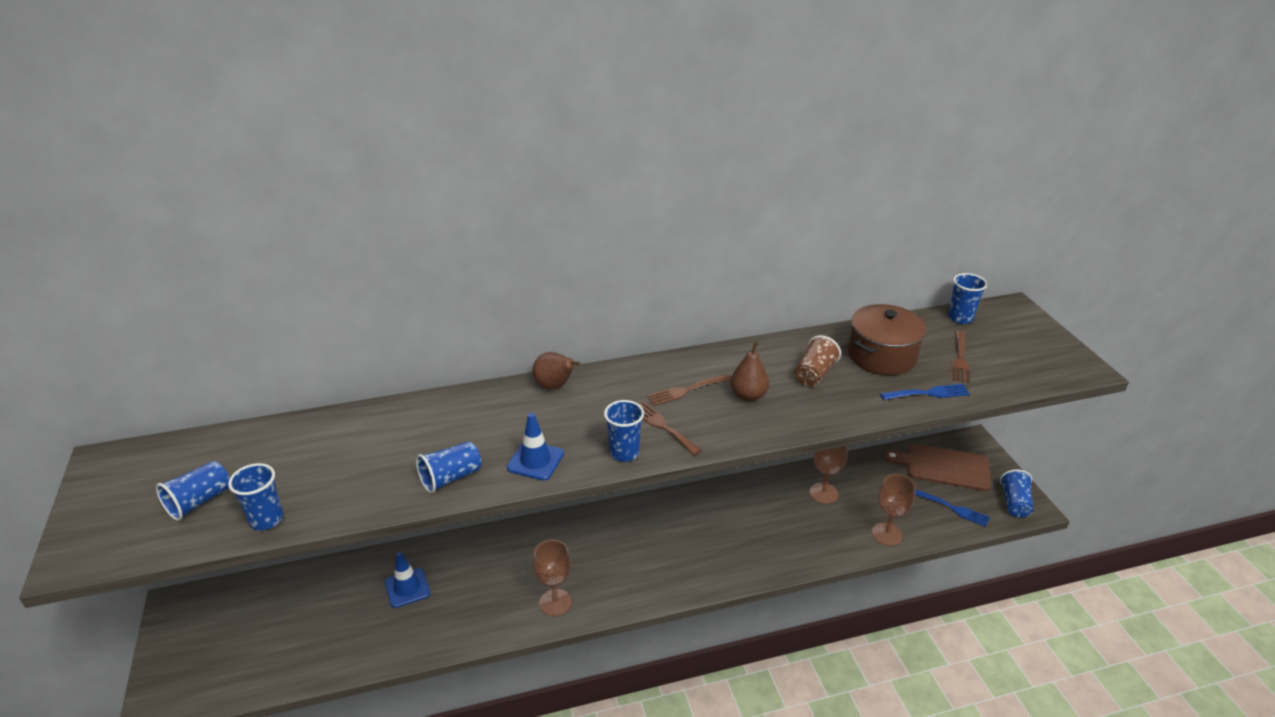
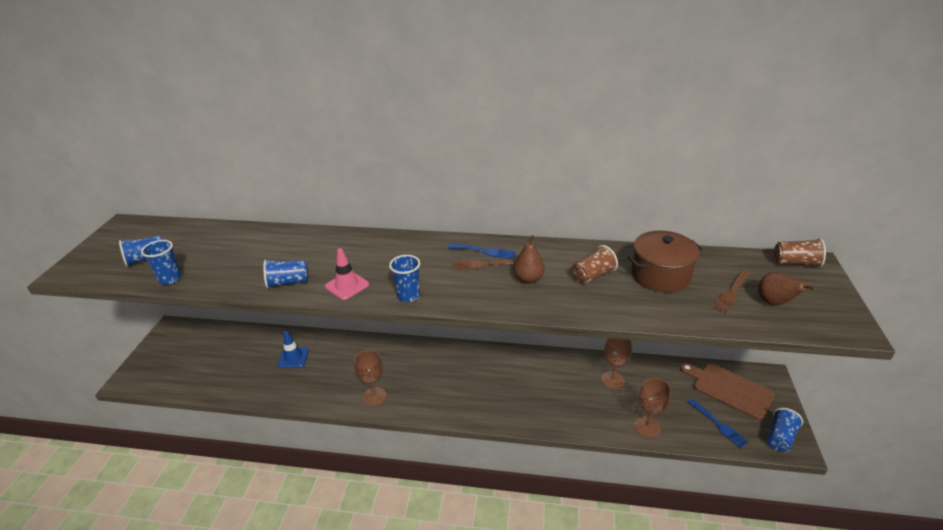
camera: 25 degrees right, 0 degrees up
blue traffic cone [507,413,564,481] -> pink traffic cone [325,248,369,300]
brown pear [533,352,580,390] -> brown pear moved to [758,272,816,306]
brown fork [639,402,702,456] -> none
blue fork [880,384,970,400] -> blue fork moved to [448,244,515,259]
blue cup [948,273,987,324] -> none
none -> brown cup [774,238,826,267]

